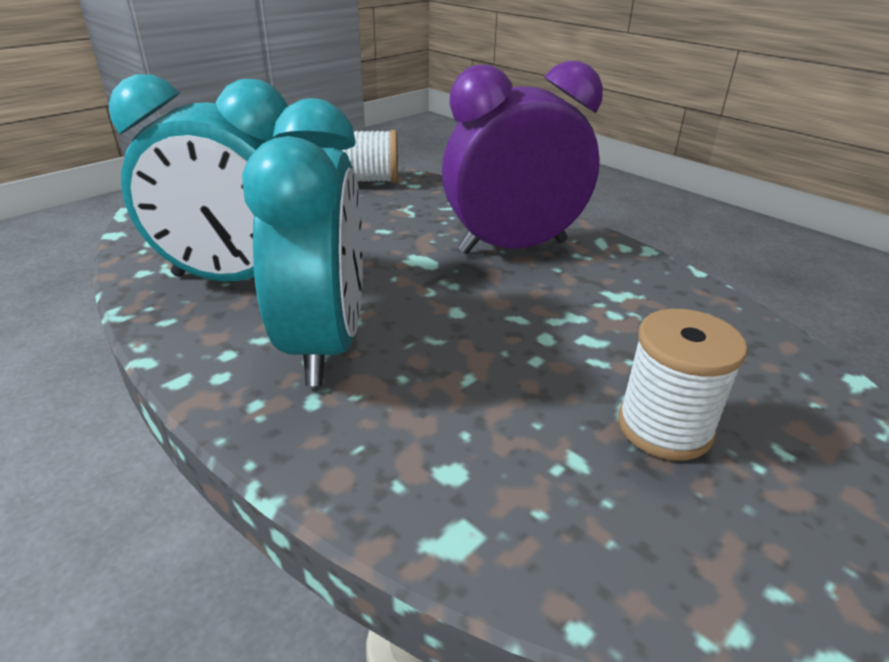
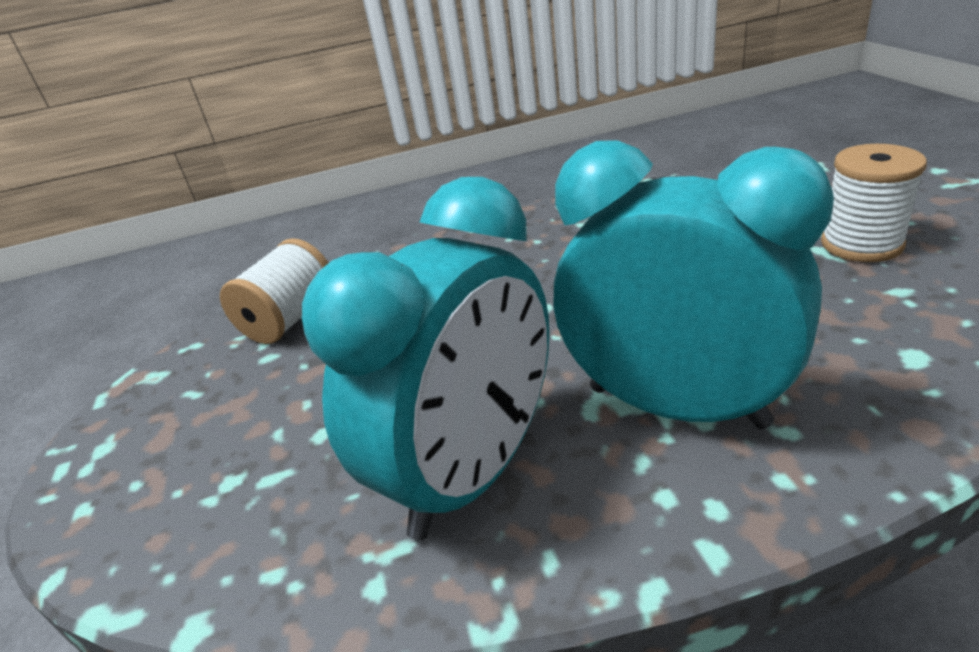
camera: 55 degrees left, 0 degrees up
purple clock [442,61,603,254] -> none

